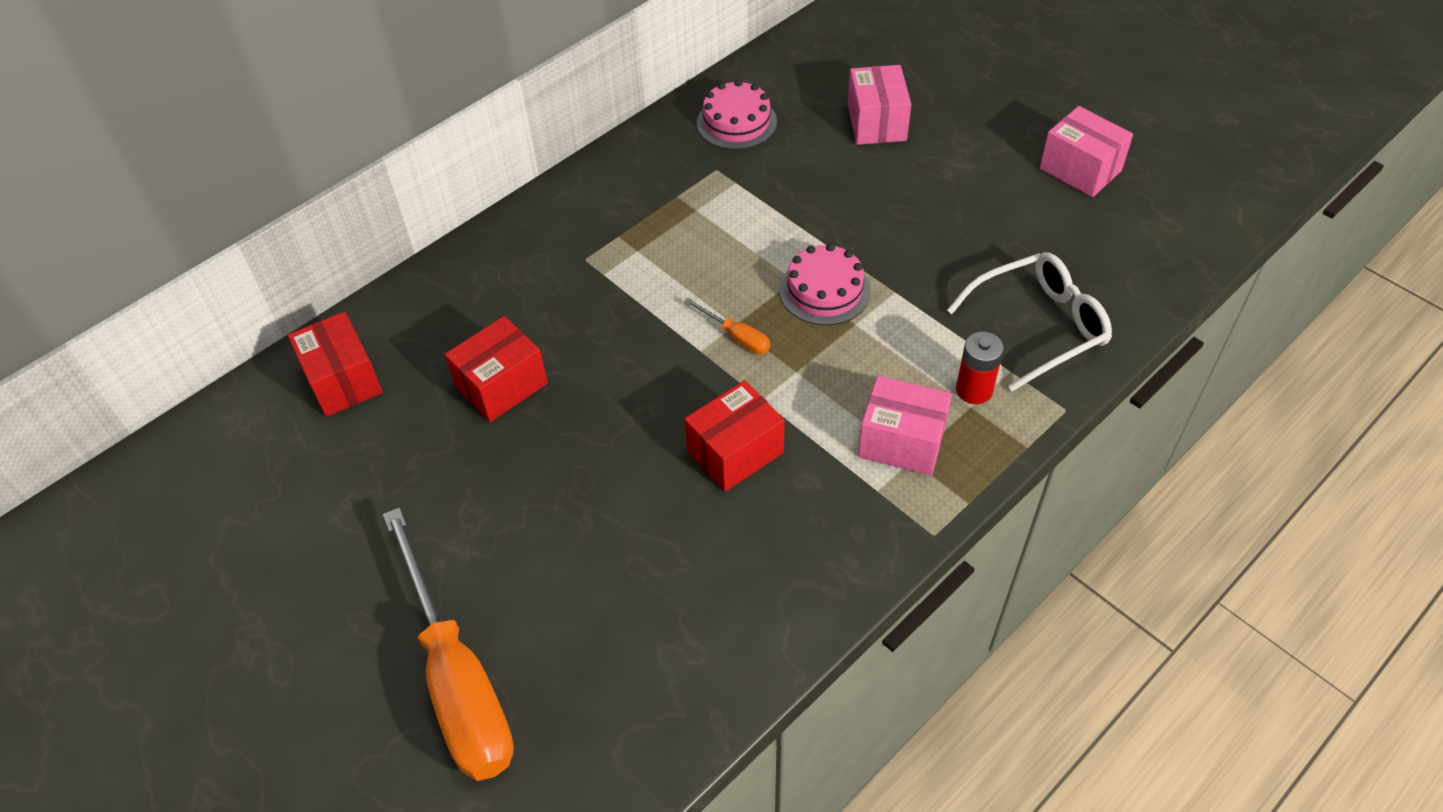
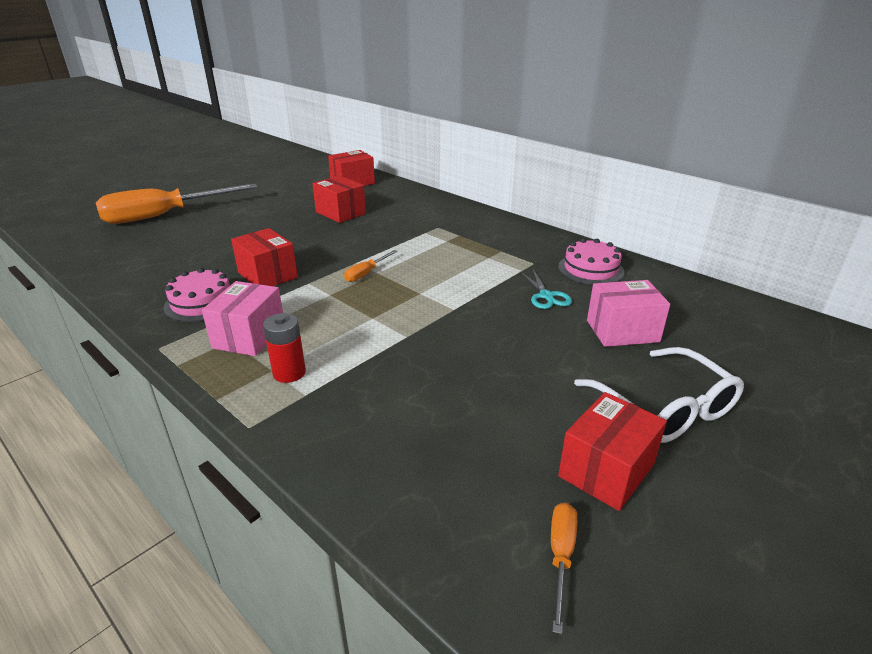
camera: 85 degrees right, 20 degrees down
pink cake [780,243,871,325] -> pink cake moved to [164,268,230,322]
white glasses [947,252,1112,391] -> white glasses moved to [574,347,744,443]
pink box [1040,106,1133,197] -> red box [558,392,667,511]
none -> turquoise scissors [520,270,572,309]
none -> orange screwdriver [551,503,577,634]

